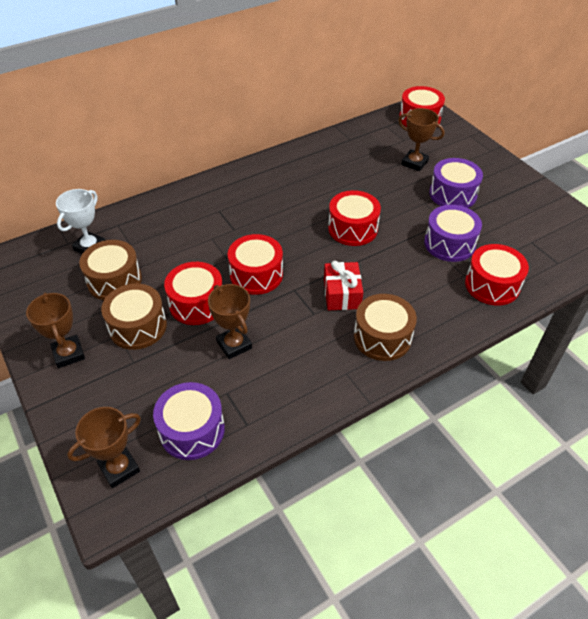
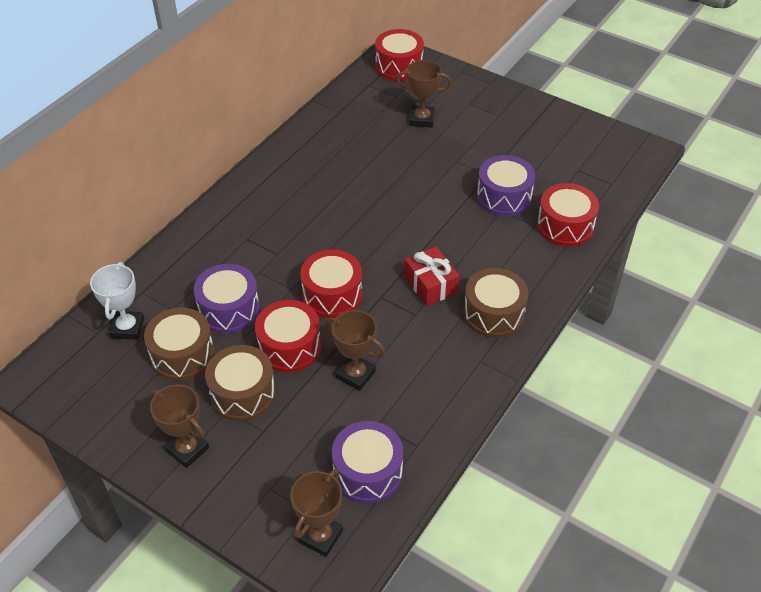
camera: 25 degrees left, 0 degrees up
red drum [328,190,381,246] -> none
purple drum [429,158,483,208] -> purple drum moved to [194,264,260,334]

